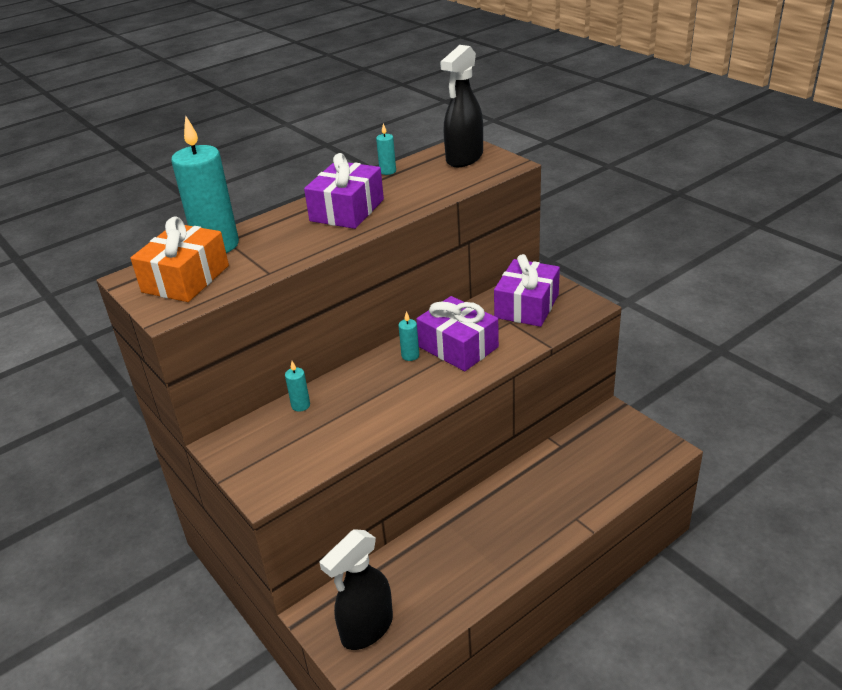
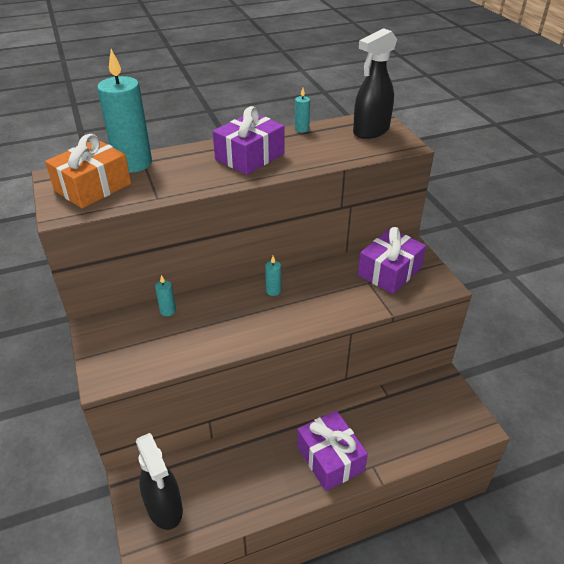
camera: 15 degrees right, 5 degrees up
black spray bottle [319,529,393,650] -> black spray bottle turned 90 degrees counterclockwise [136,433,183,530]
purple gift [416,296,499,371] -> purple gift moved to [297,411,368,491]

